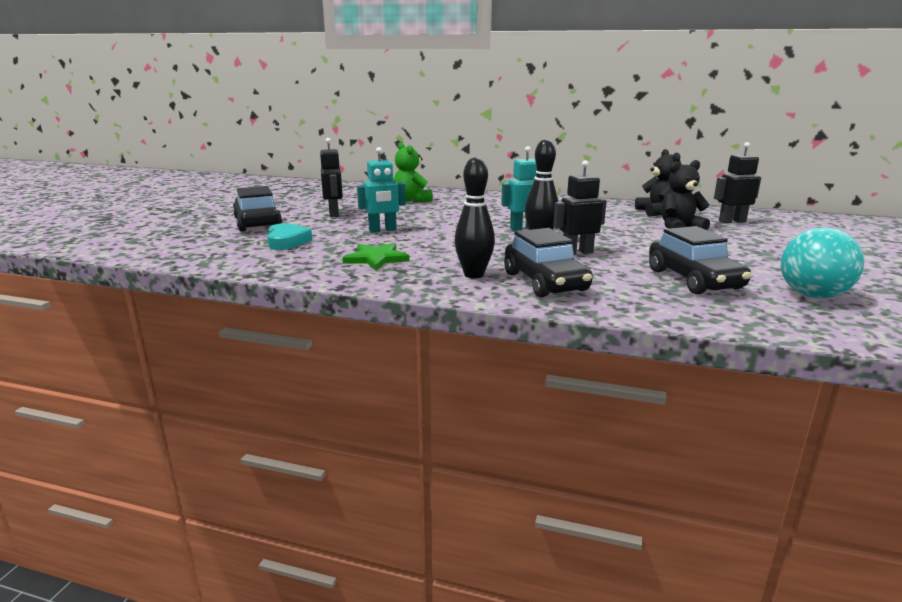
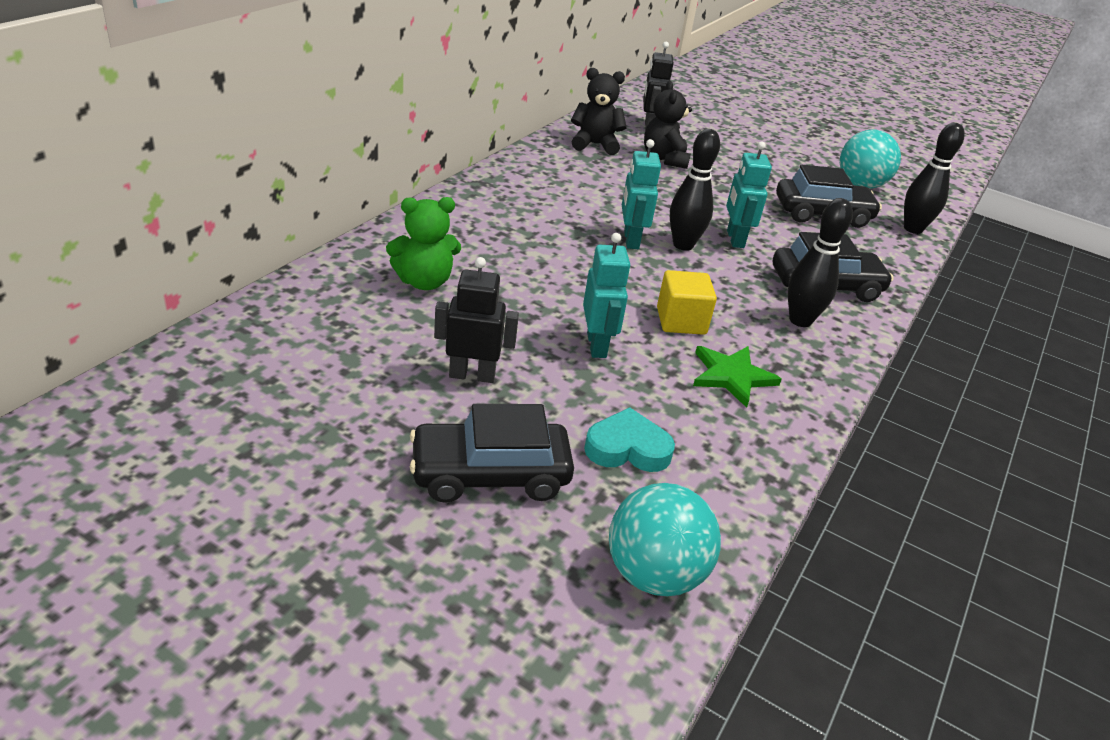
camera: 80 degrees left, 15 degrees up
black robot [553,160,607,255] -> turquoise robot [726,141,772,248]
none -> turquoise ball [609,483,721,596]
none -> yellow cube [657,270,717,335]
none -> black bowling pin [904,123,965,234]

